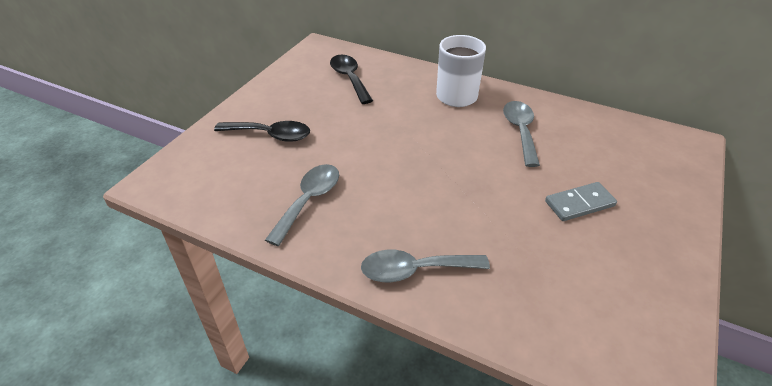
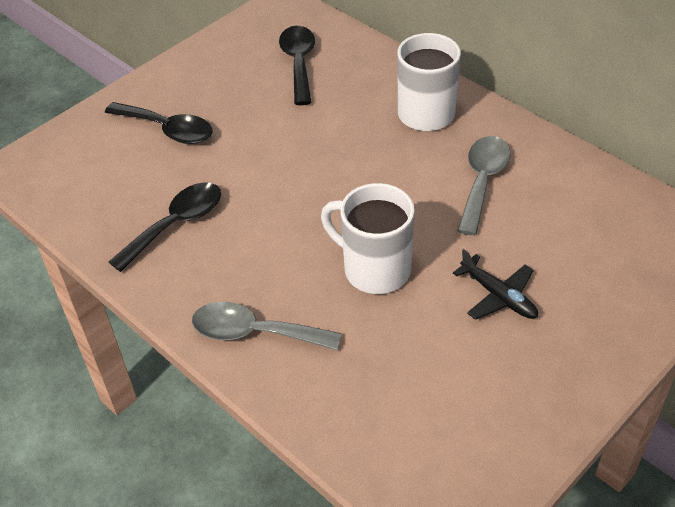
camera: 20 degrees right, 5 degrees up
grey spoon [265,164,339,246] -> black spoon [109,182,221,272]
grey domino [545,182,617,221] -> black plane [453,249,538,320]
none -> white mug [321,183,415,294]

